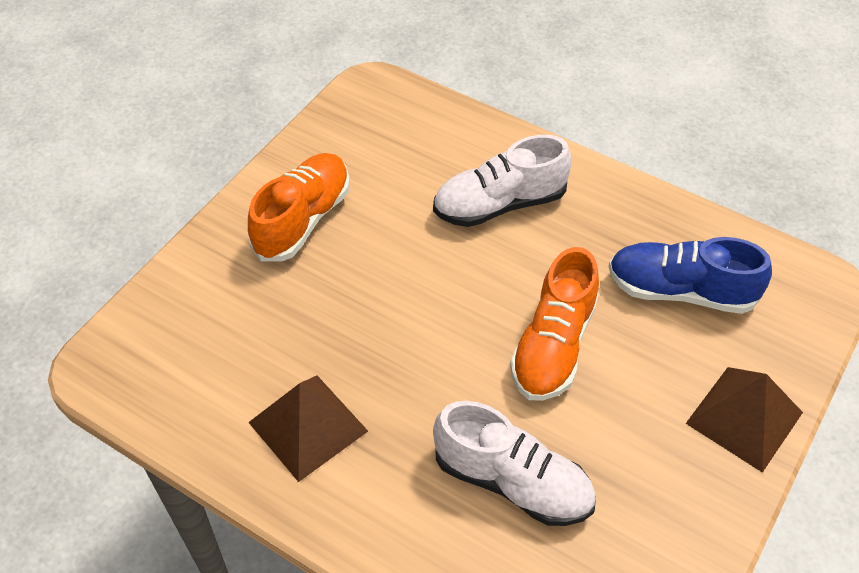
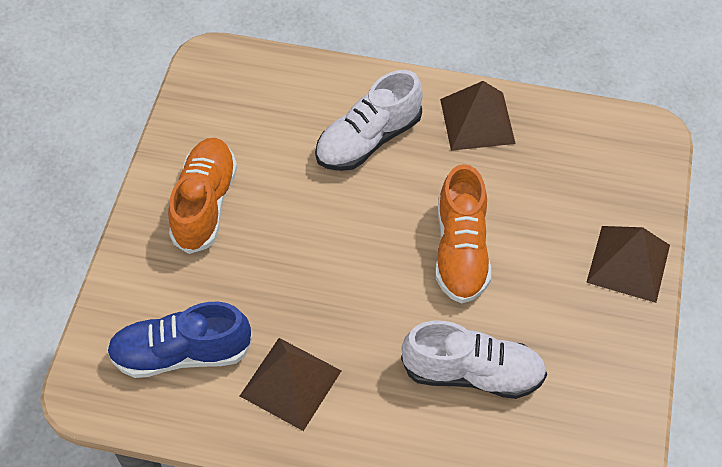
camera: 20 degrees left, 5 degrees up
blue shoe [608,237,772,314] -> blue shoe moved to [107,302,252,378]
none -> brown pyramid [440,81,516,151]

